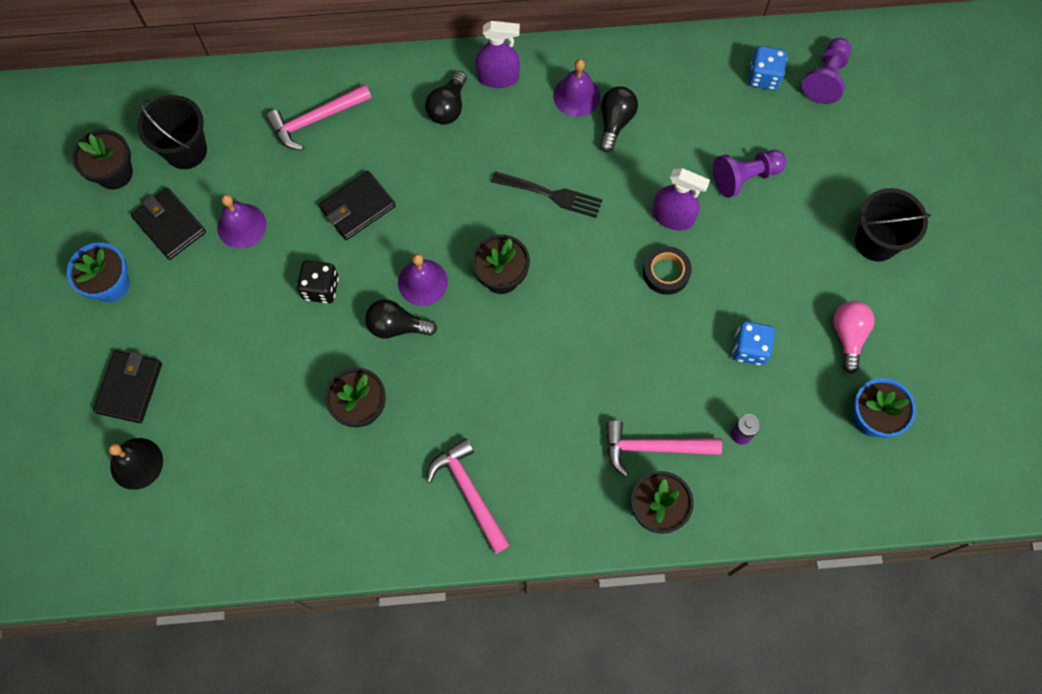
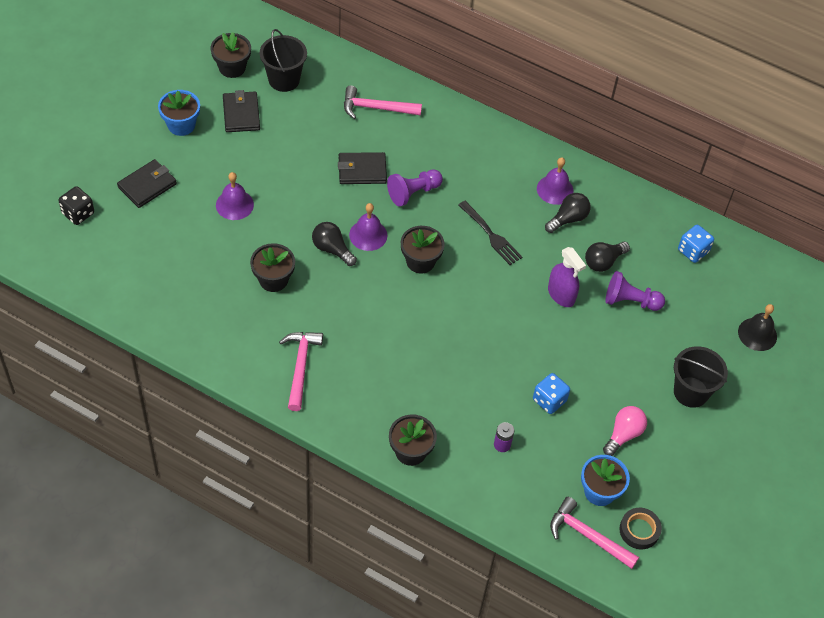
camera: 30 degrees right, 15 degrees down
black bell [108,438,163,490] -> black bell moved to [738,304,777,351]
purple bell [217,194,266,249] -> purple bell moved to [216,172,254,220]
black dice [297,260,339,304] -> black dice moved to [58,186,94,225]
black light bulb [425,71,467,125] -> black light bulb moved to [585,242,630,272]
purple spray bottle [475,21,520,88] -> none
pink hammer [606,420,722,477] -> pink hammer moved to [550,497,639,569]
black tape [643,246,692,295] -> black tape moved to [619,508,662,549]
purple pawn [802,38,851,104] -> purple pawn moved to [387,170,443,207]

